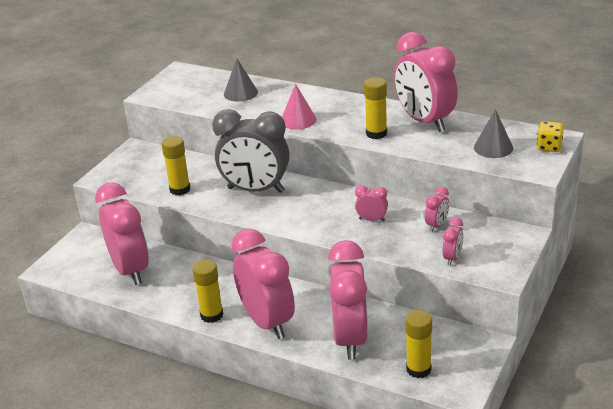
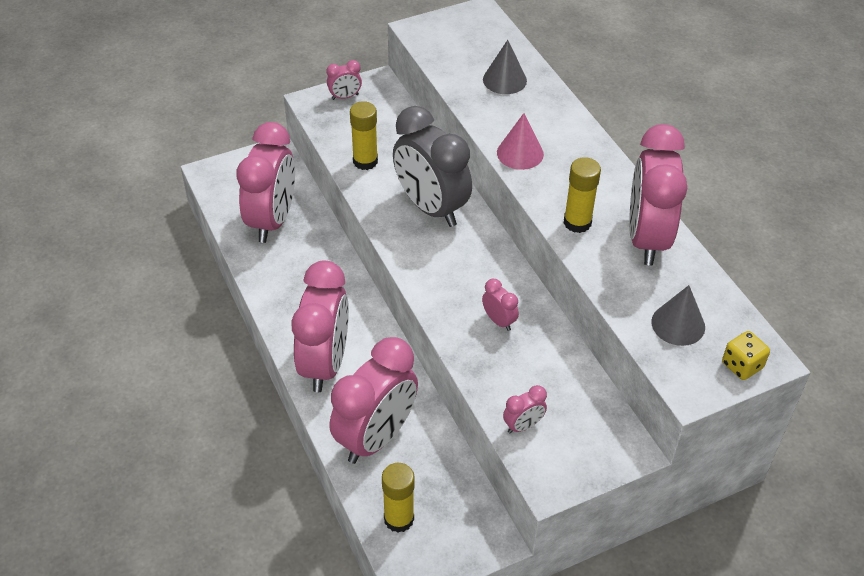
camera: 35 degrees right, 15 degrees up
yellow glue stick [192,259,223,323] -> none
pink clock [425,187,449,232] -> pink clock moved to [326,60,362,100]

